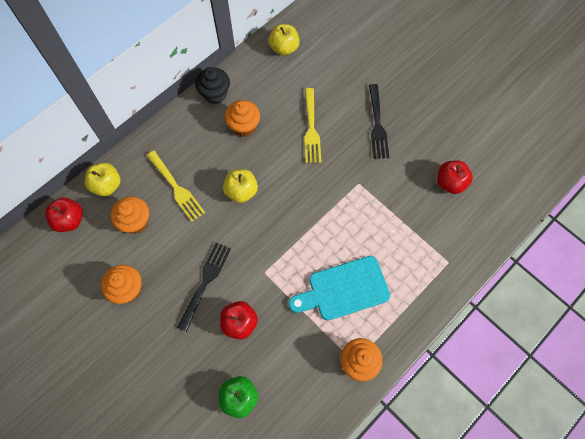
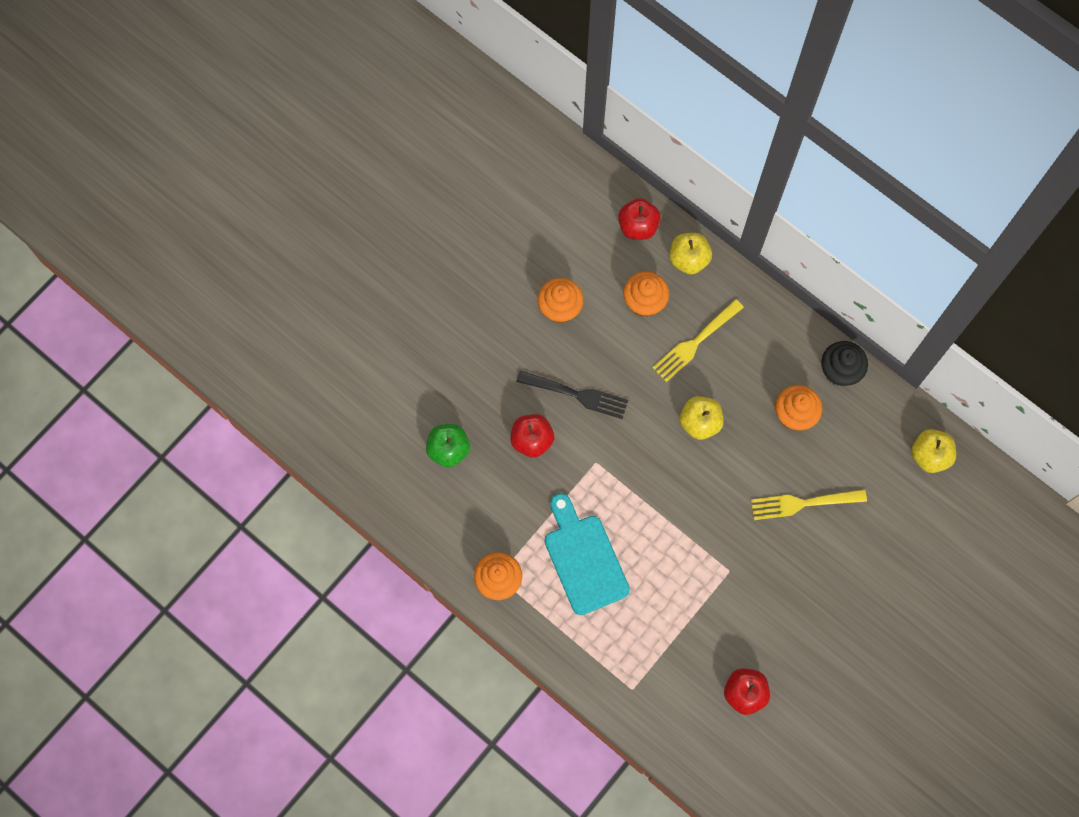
camera: 85 degrees right, 5 degrees up
black fork [369,84,389,159] -> none

